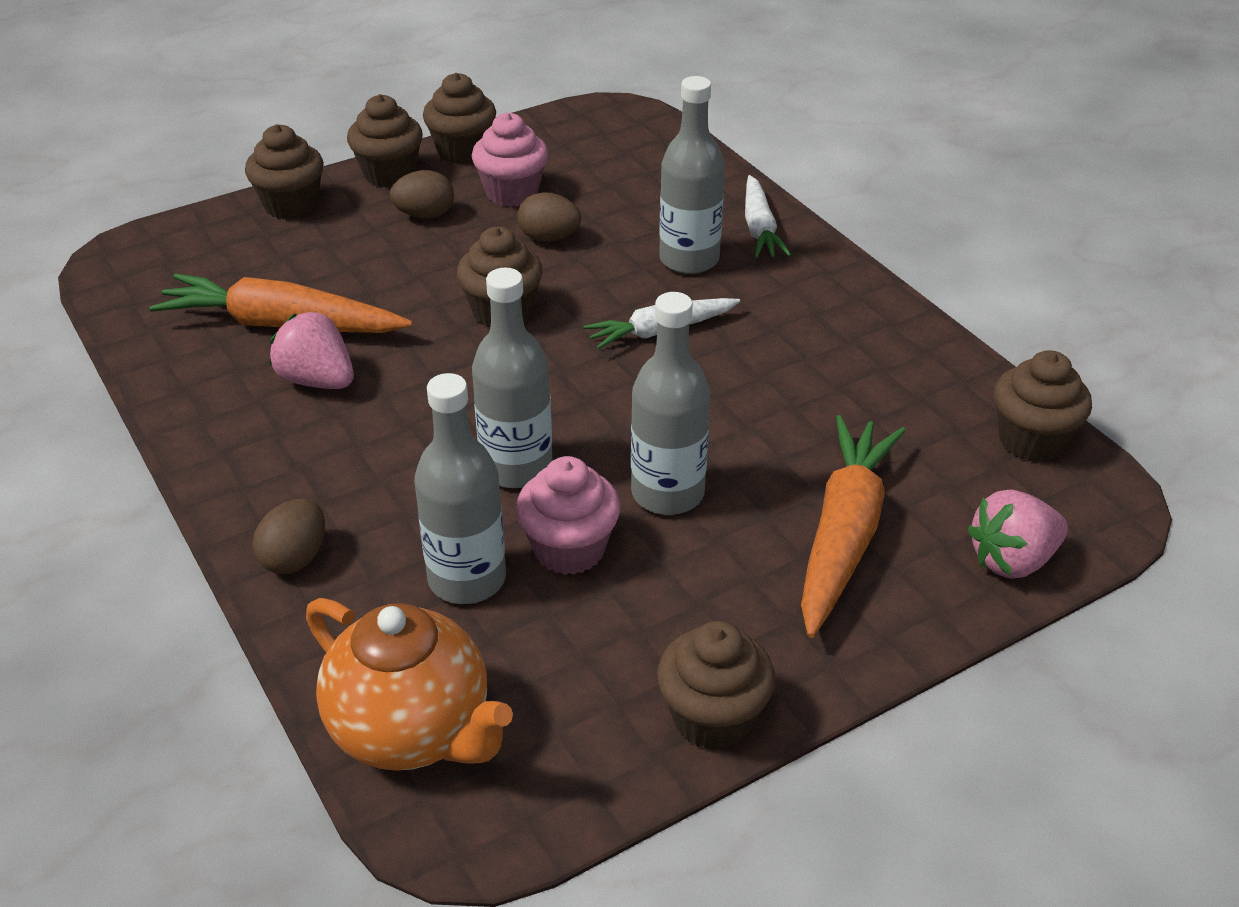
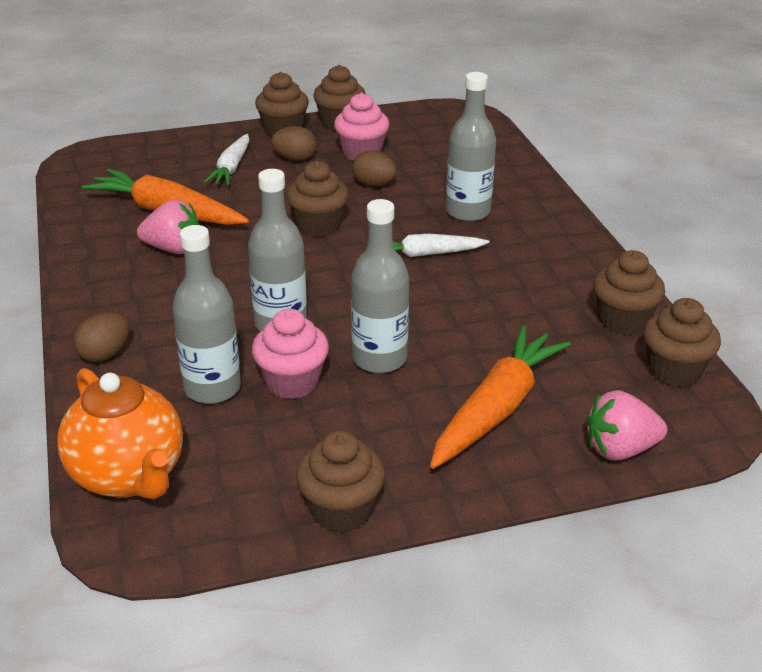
camera: 15 degrees right, 5 degrees down
brown cupcake [245,124,324,220] -> brown cupcake moved to [593,250,665,335]
pink strawberry [270,311,354,389] -> pink strawberry turned 135 degrees clockwise [137,200,200,254]
white carrot [745,175,791,258] -> white carrot moved to [204,134,249,185]

